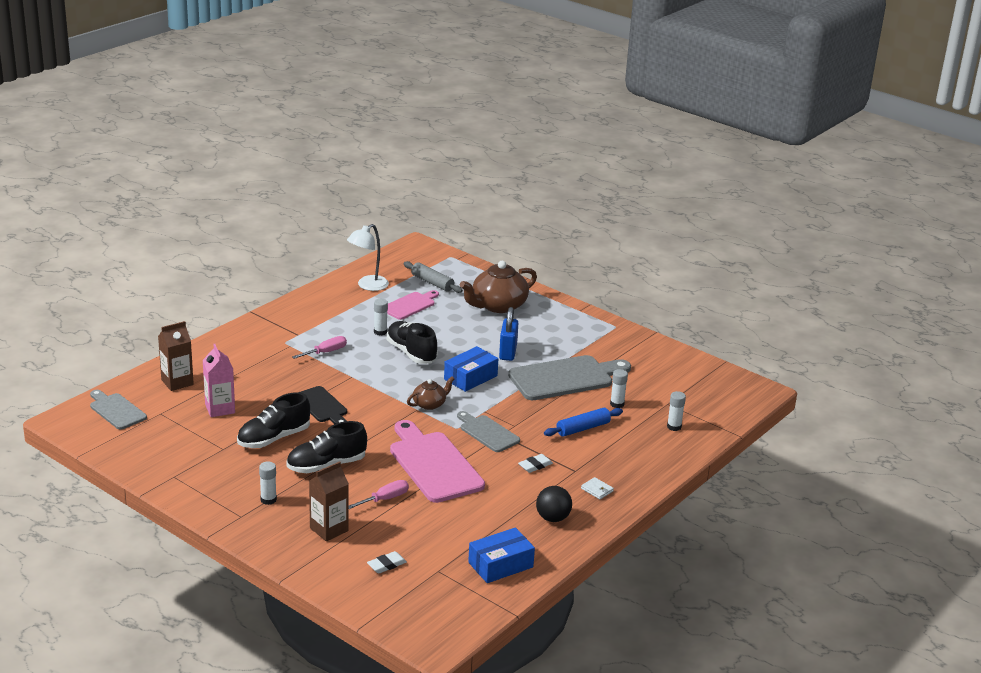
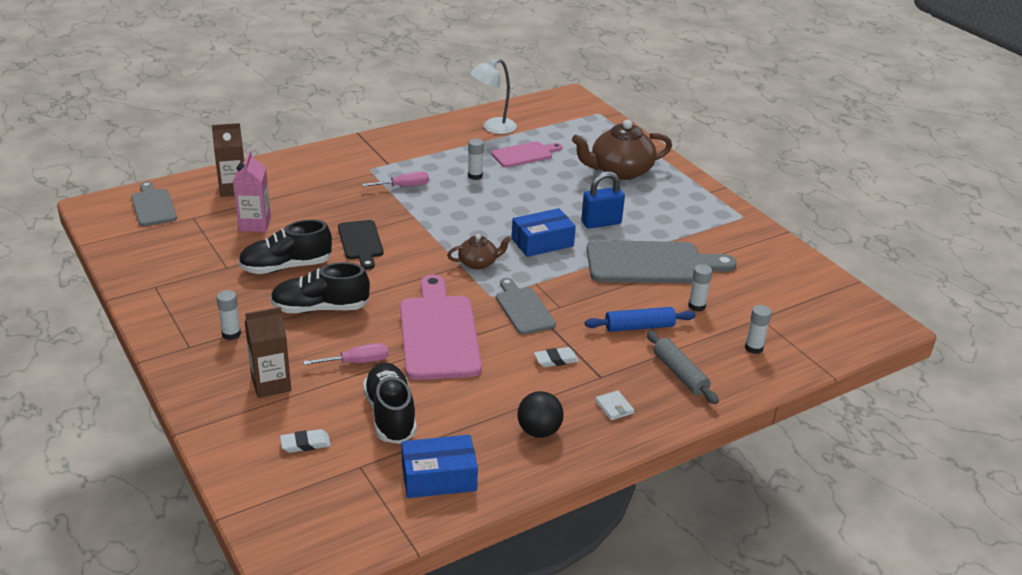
camera: 20 degrees right, 5 degrees up
black shoe [387,321,438,364] -> black shoe moved to [363,363,417,444]
grey rolling pin [404,261,463,293] -> grey rolling pin moved to [647,331,719,404]
blue padlock [499,307,518,361] -> blue padlock turned 45 degrees clockwise [581,171,625,229]

